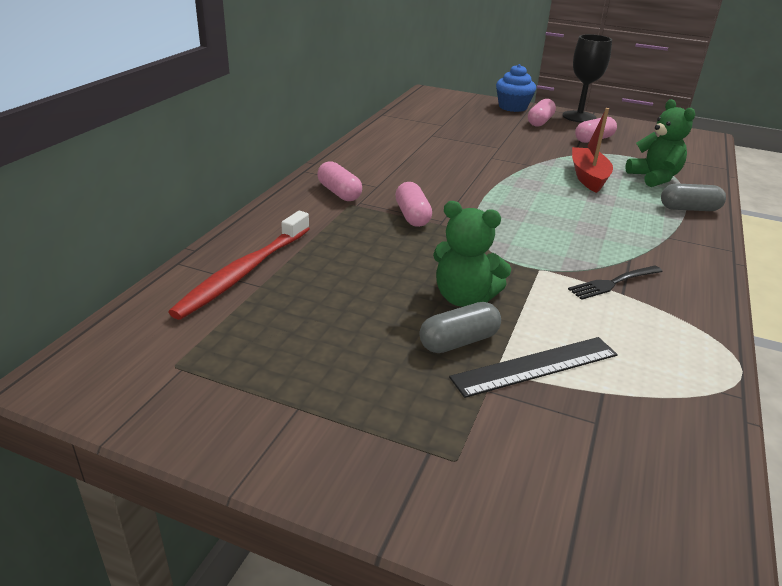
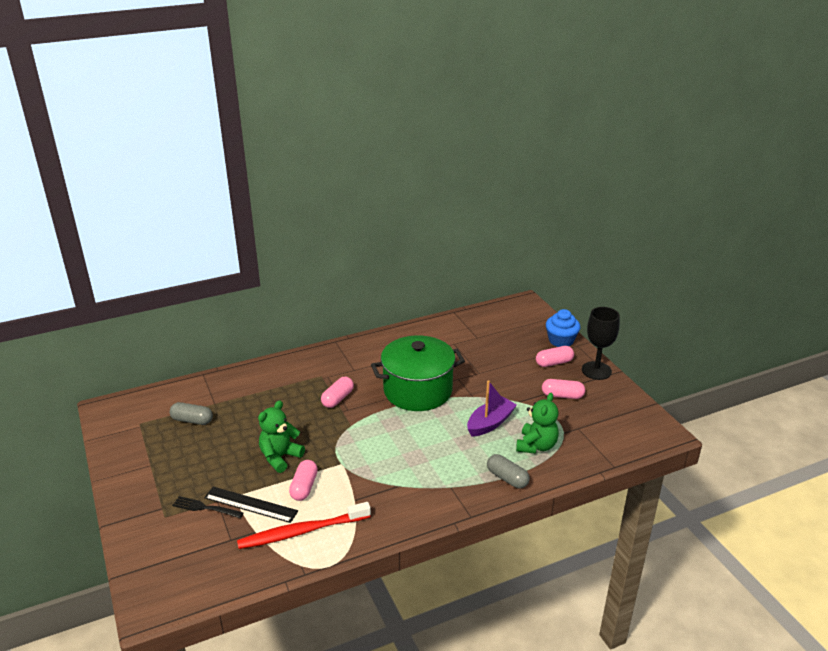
camera: 45 degrees right, 0 degrees up
red toothbrush [168,211,310,320] -> red toothbrush moved to [237,502,371,549]
pink capsule [317,161,362,201] -> pink capsule moved to [289,460,318,501]
grey capsule [420,302,501,353] -> grey capsule moved to [170,402,213,425]
green teddy bear [433,201,512,307] -> green teddy bear turned 60 degrees clockwise [258,400,305,473]
black fork [568,266,662,300] -> black fork moved to [172,496,244,518]
red boat [572,108,613,193] -> purple boat [467,380,517,437]
none -> green pot [371,336,465,411]

